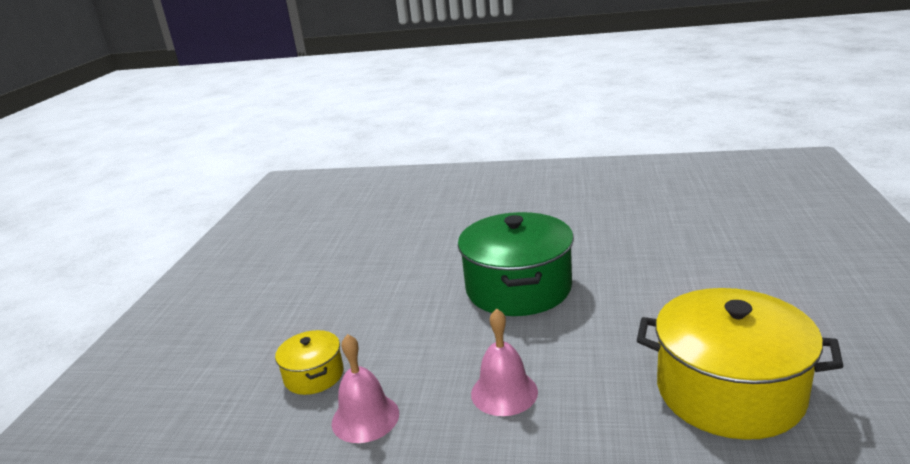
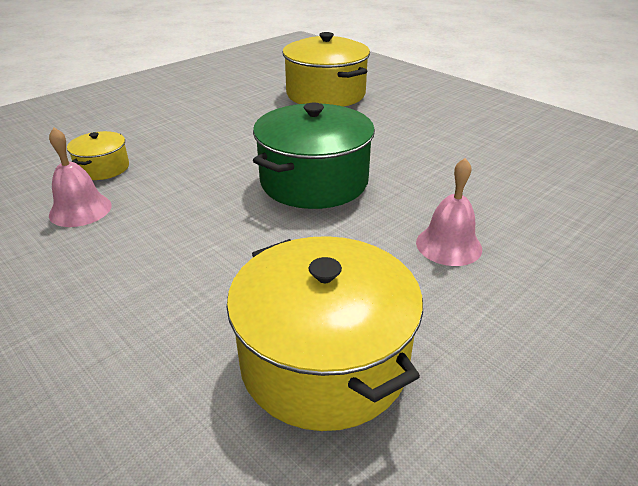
camera: 35 degrees right, 10 degrees up
pink bell [471,309,538,416] -> pink bell moved to [416,158,482,266]
none -> yellow pot [283,32,370,107]

